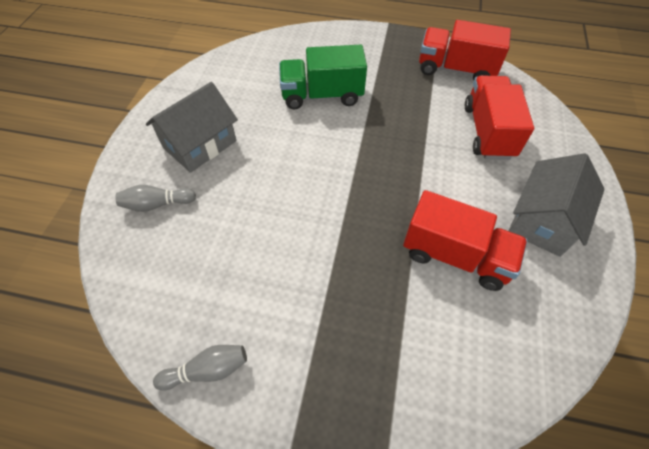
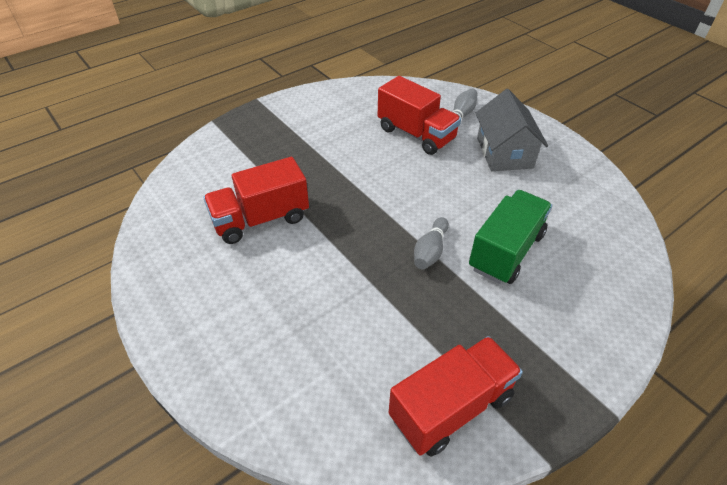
camera: 130 degrees right, 10 degrees down
grey bowling pin [153,345,247,391] -> grey bowling pin moved to [414,217,449,269]
red truck [465,75,534,160] -> red truck moved to [378,76,461,155]
grey house [508,153,605,257] -> none

